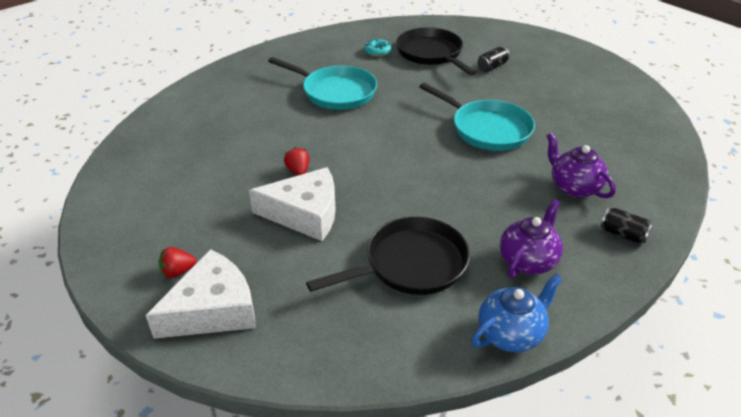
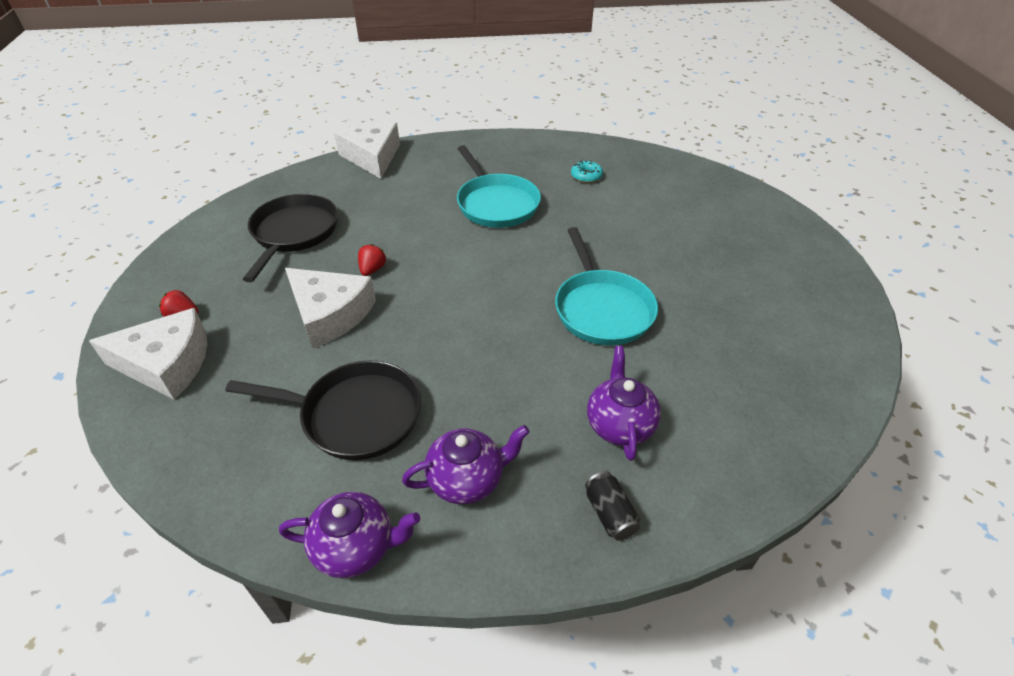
camera: 35 degrees right, 5 degrees up
black pan [396,27,477,75] -> black pan moved to [243,194,338,283]
blue teapot [472,273,562,352] -> purple teapot [279,492,420,578]
black can [478,47,509,72] -> none
none -> white cheese [334,122,400,179]

